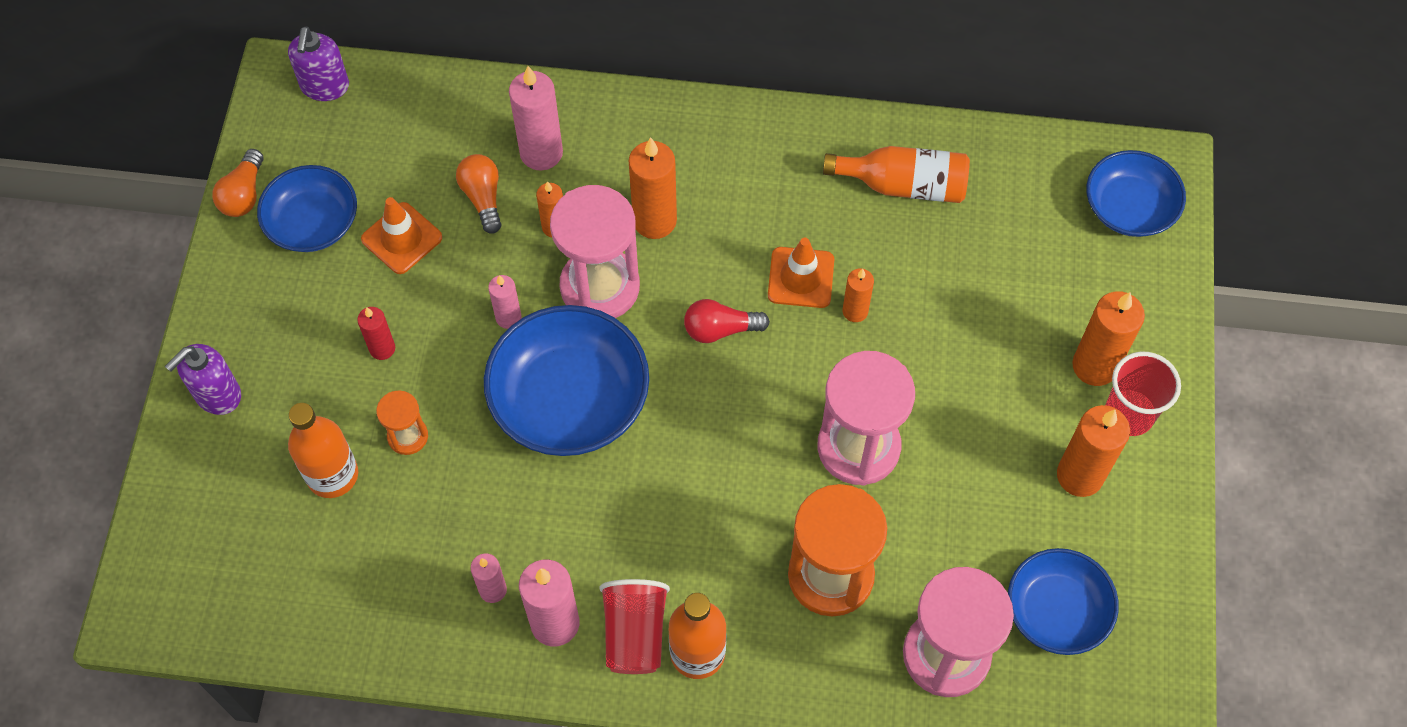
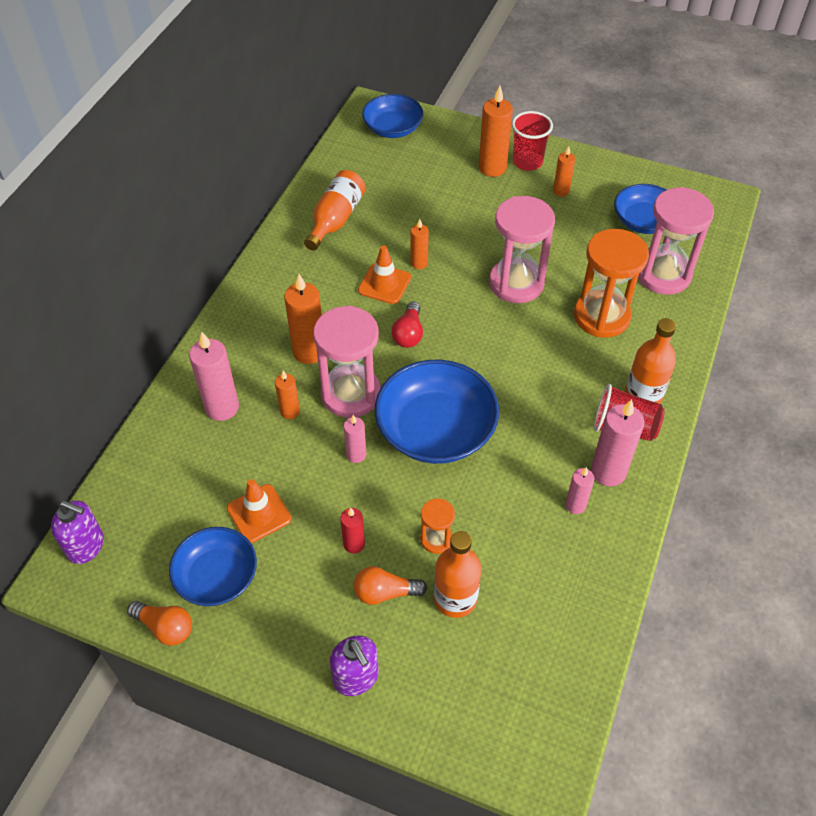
camera: 75 degrees left, 10 degrees down
orange light bulb [456,154,502,234] -> orange light bulb moved to [354,566,427,605]
orange candle [1057,405,1130,497] -> orange candle [553,146,575,197], size x0.57

